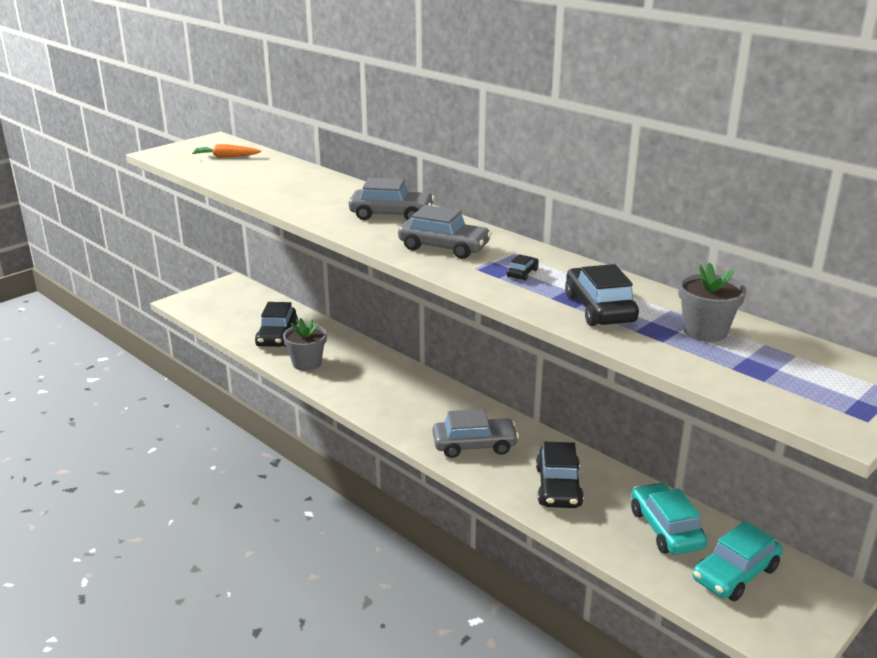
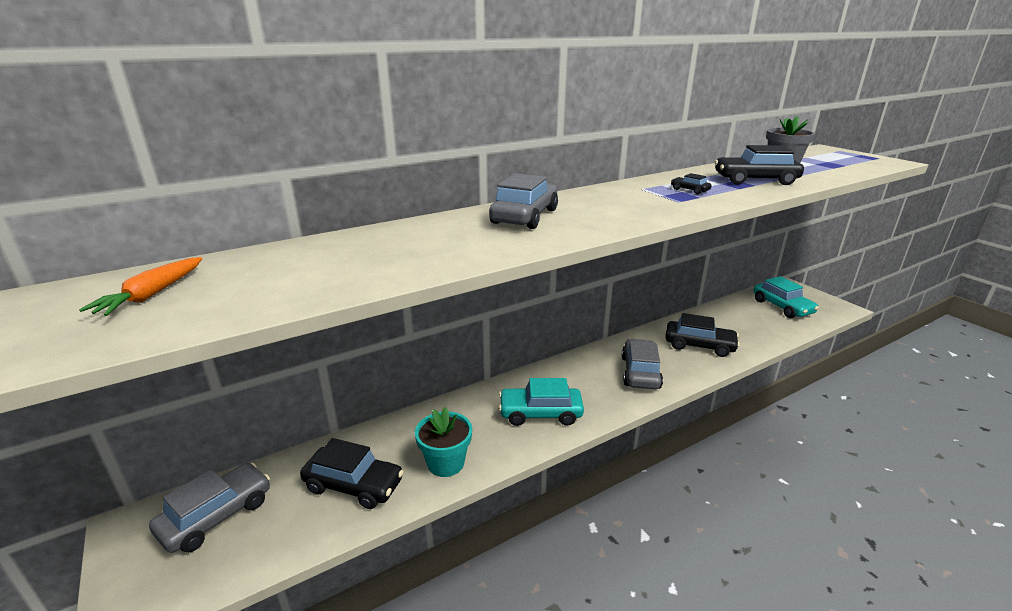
camera: 75 degrees left, 0 degrees up
grey flower pot [283,318,327,371] -> turquoise flower pot [415,407,472,477]
grey car [398,205,492,259] -> grey car moved to [149,463,270,553]
turquoise car [631,482,707,555] -> turquoise car moved to [499,378,584,426]

